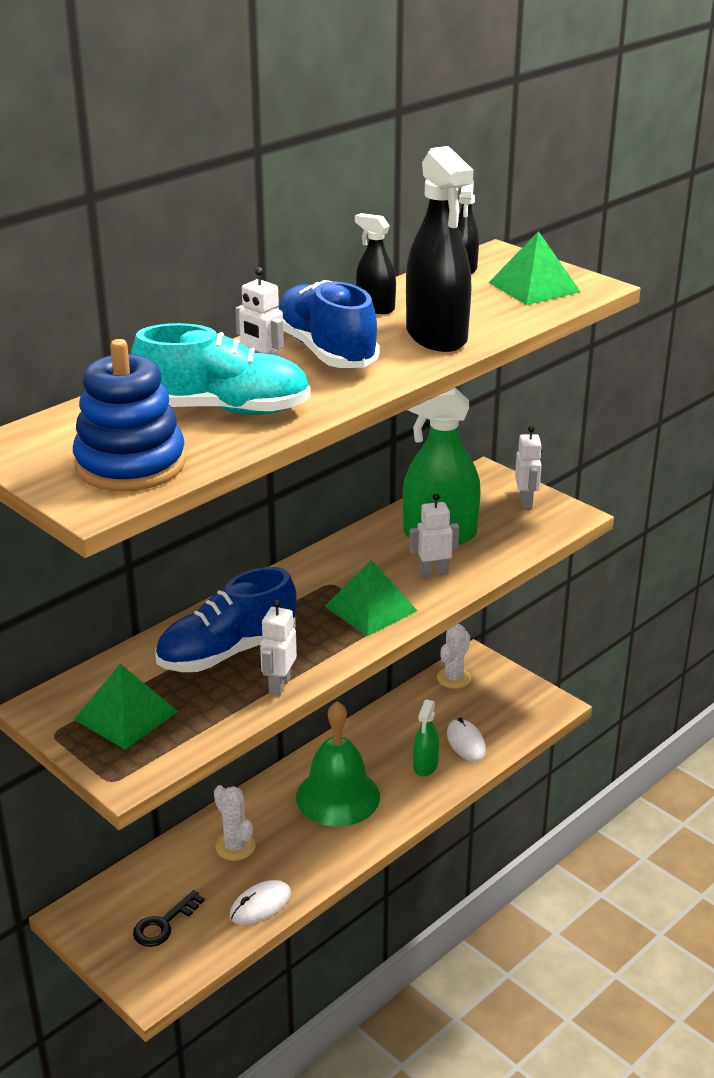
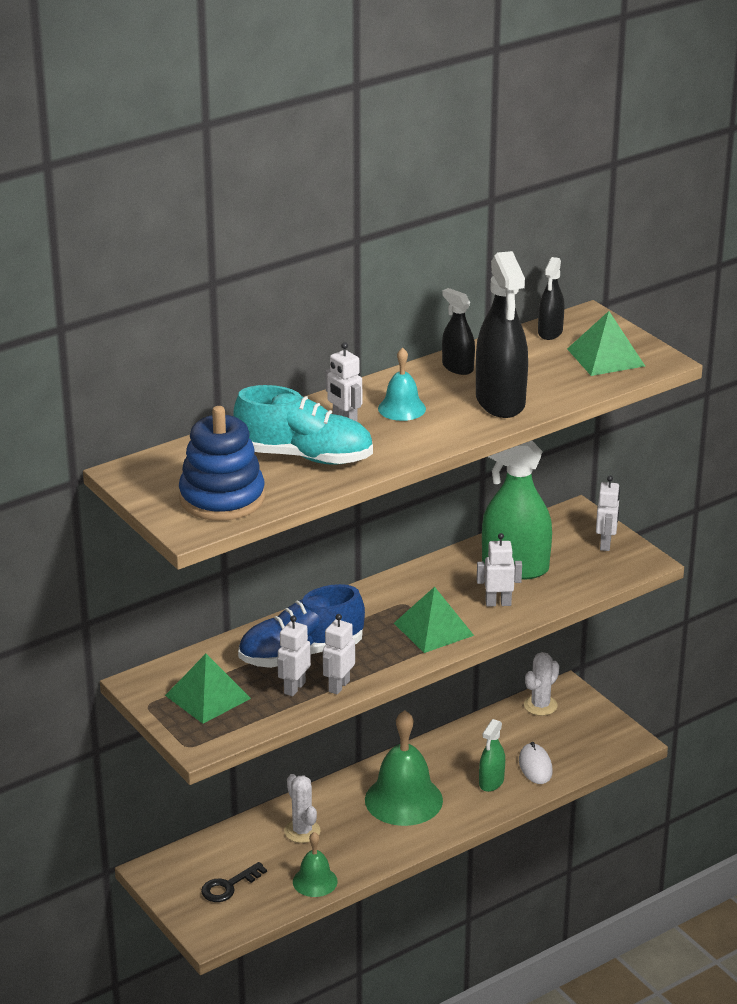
camera: 10 degrees right, 0 degrees up
white mouse [230,880,291,925] -> green bell [293,832,338,897]
blue shoe [277,280,379,368] -> turquoise bell [378,347,426,421]
none -> white robot [277,616,311,696]

